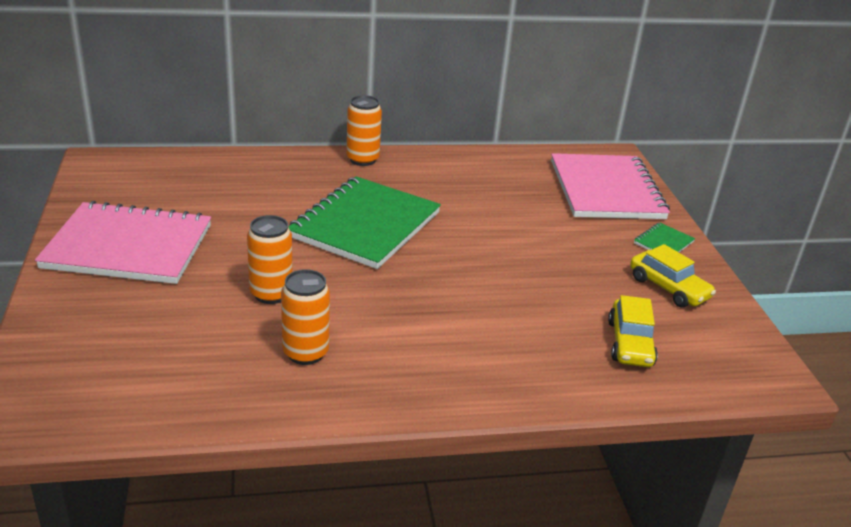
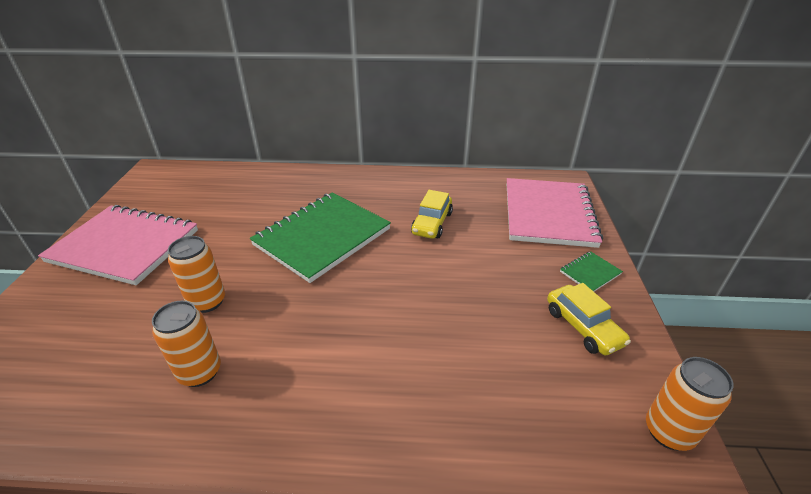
camera: 15 degrees right, 5 degrees up
orange can [346,95,382,166] -> orange can moved to [646,357,734,451]
yellow car [608,295,658,367] -> yellow car moved to [411,190,453,239]

